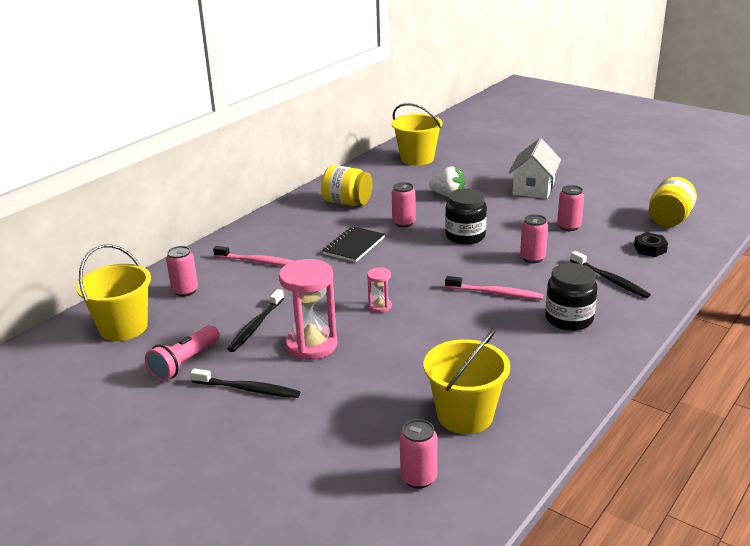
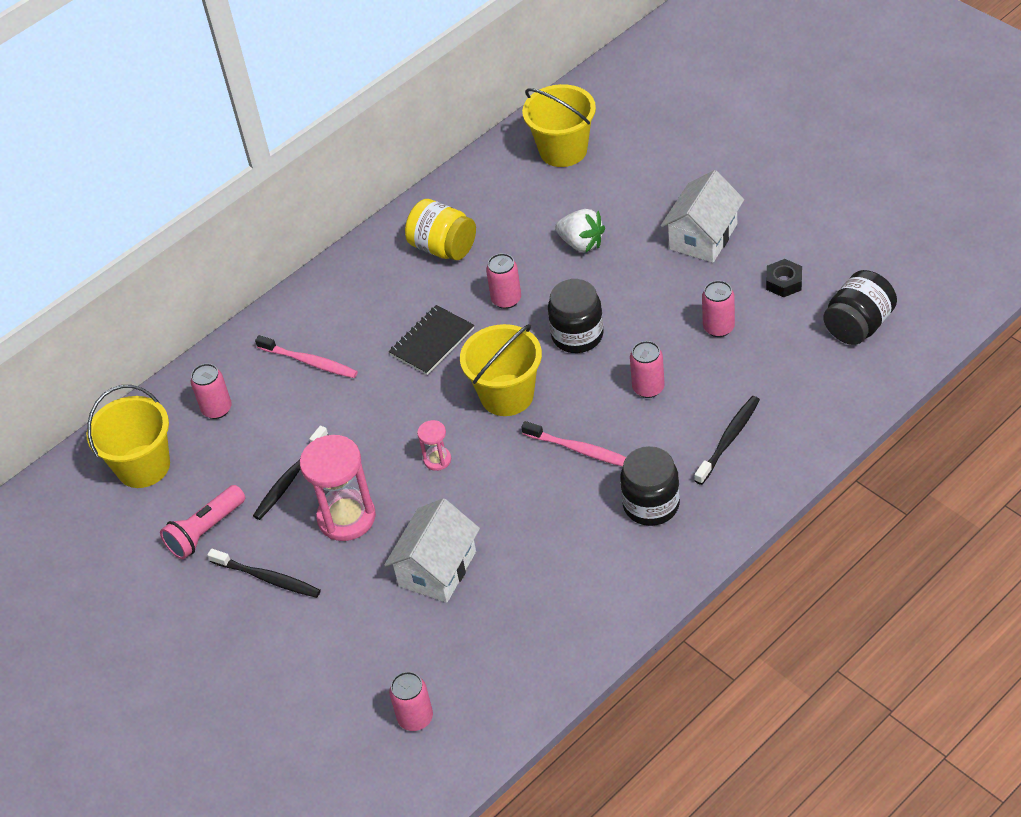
camera: 15 degrees right, 20 degrees up
yellow bucket [424,329,510,434] -> yellow bucket moved to [460,324,542,416]
black toothbrush [570,251,651,298] -> black toothbrush turned 120 degrees counterclockwise [694,396,760,485]
black nut [634,232,668,257] -> black nut moved to [766,259,802,297]
yellow jar [649,177,697,227] -> black jar [823,270,897,345]
none -> white house [384,498,480,603]

